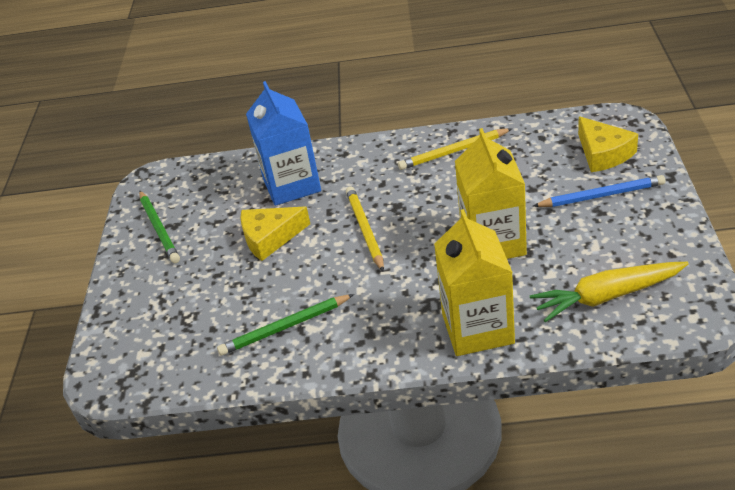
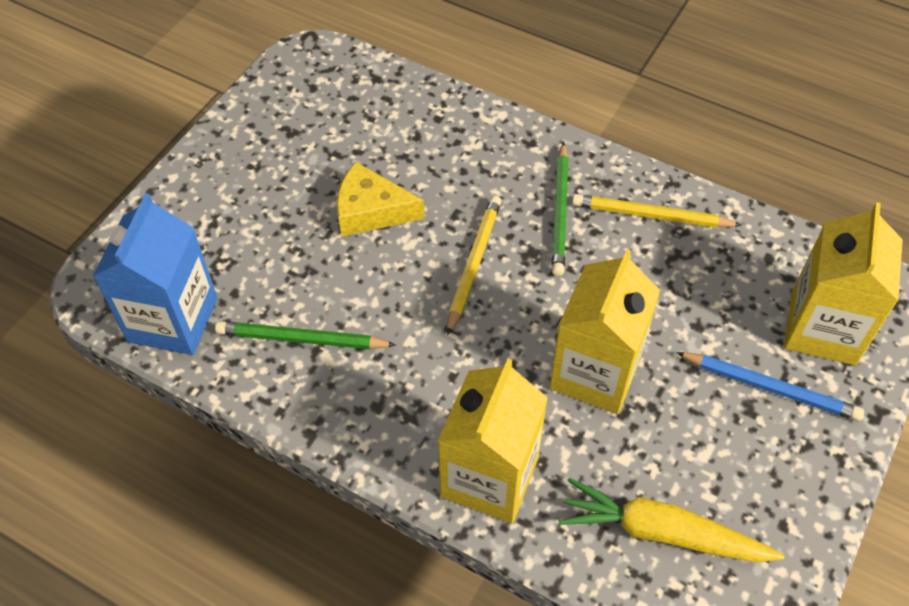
camera: 25 degrees right, 15 degrees up
green pencil [139,191,180,263] -> green pencil moved to [552,142,569,276]
blue carton [246,81,321,206] -> blue carton moved to [93,193,218,355]
yellow cheese [578,116,638,172] -> yellow carton [784,202,903,365]

